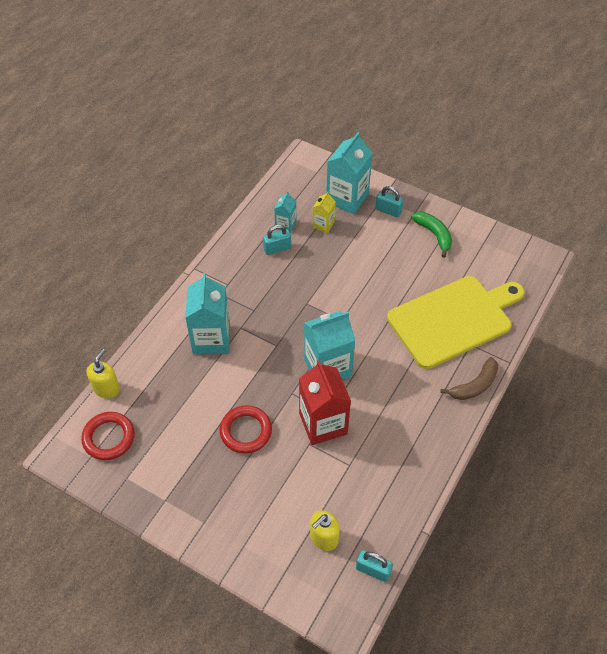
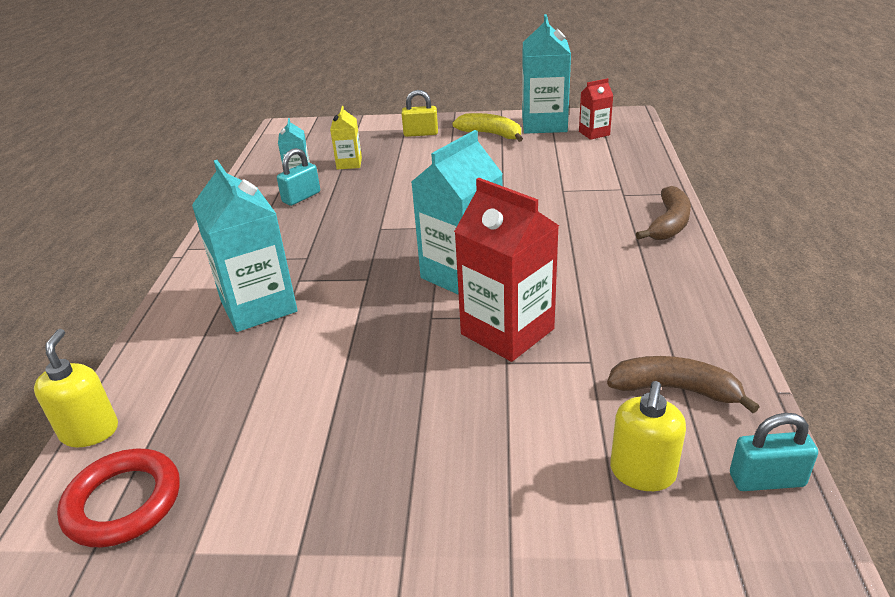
camera: 25 degrees left, 20 degrees down
red ring [220,405,272,454] -> none
turquoise carton [326,132,372,214] -> turquoise carton moved to [522,14,571,134]
turquoise padlock [375,186,404,217] -> yellow padlock [402,90,438,137]
yellow cutting board [387,276,524,369] -> none
green banana [411,212,452,258] -> yellow banana [452,113,523,142]
none -> red carton [579,78,613,140]
none -> brown banana [607,356,759,413]

